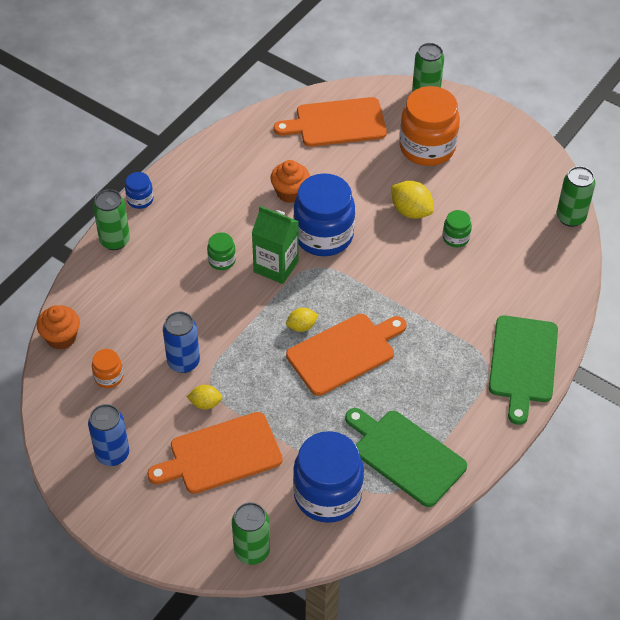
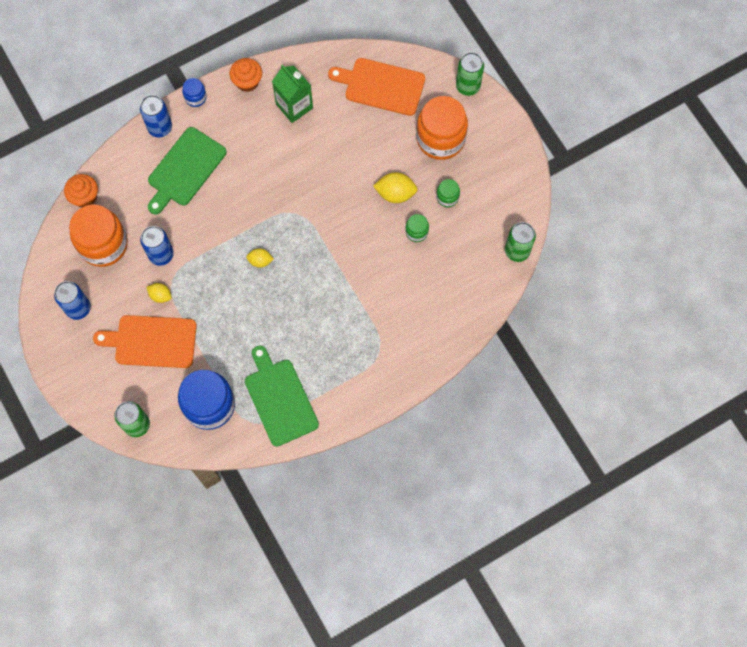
camera: 25 degrees right, 20 degrees up
orange jar [92,349,123,388] -> orange jar [69,204,128,267], size x2.19
green can [93,189,130,250] -> blue can [140,95,172,137]
green jar [207,232,236,270] -> green jar moved to [436,179,460,207]
green carton [252,206,299,284] -> green carton moved to [272,65,313,123]
orange cupcake [270,160,310,203] -> orange cupcake moved to [229,58,262,92]
orange cutting board [286,314,406,396] -> none
blue jar [293,173,355,256] -> none
yellow lemon [391,181,434,219] -> yellow lemon turned 60 degrees counterclockwise [373,172,418,203]
green cutting board [489,315,558,425] -> green cutting board moved to [148,127,227,214]

